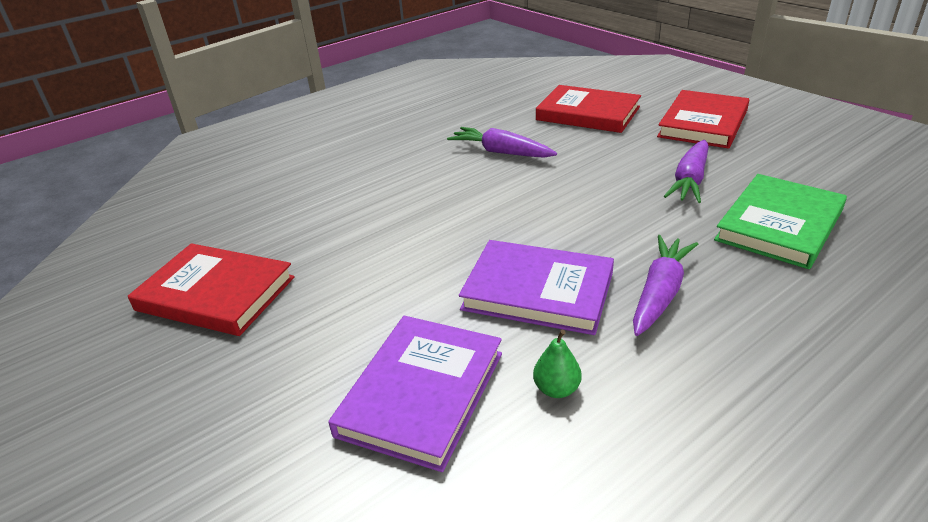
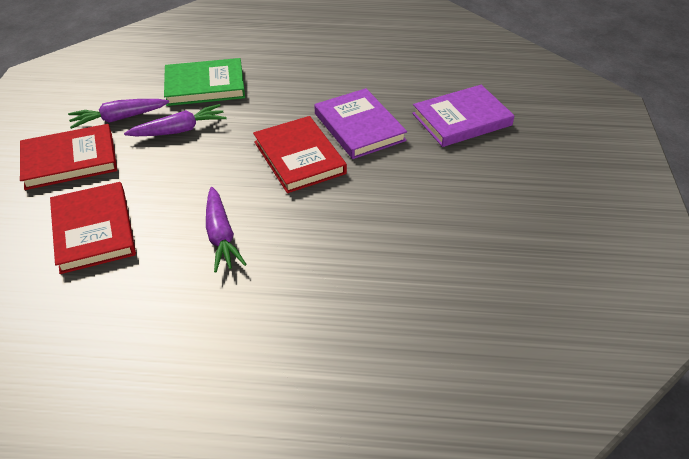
camera: 140 degrees left, 10 degrees up
red book [128,243,295,336] -> red book moved to [253,116,347,193]
green pear [533,330,582,398] -> none
purple carrot [633,235,698,336] -> purple carrot moved to [68,99,169,129]

